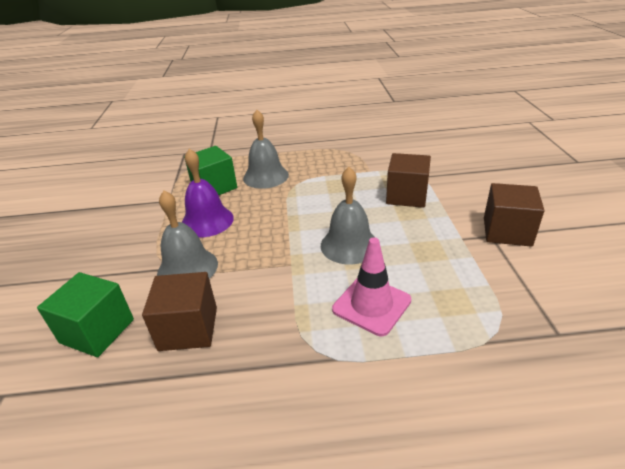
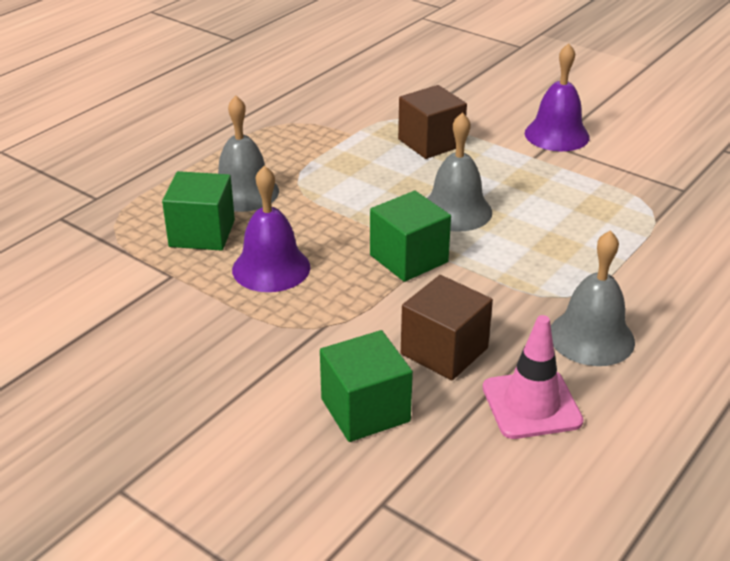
camera: 50 degrees left, 0 degrees up
grey bell [157,190,218,279] -> grey bell moved to [551,230,635,366]
pink traffic cone [332,237,411,336] -> pink traffic cone moved to [483,315,584,439]
brown cube [484,183,544,247] -> purple bell [525,43,590,151]
none -> green cube [370,191,451,282]

